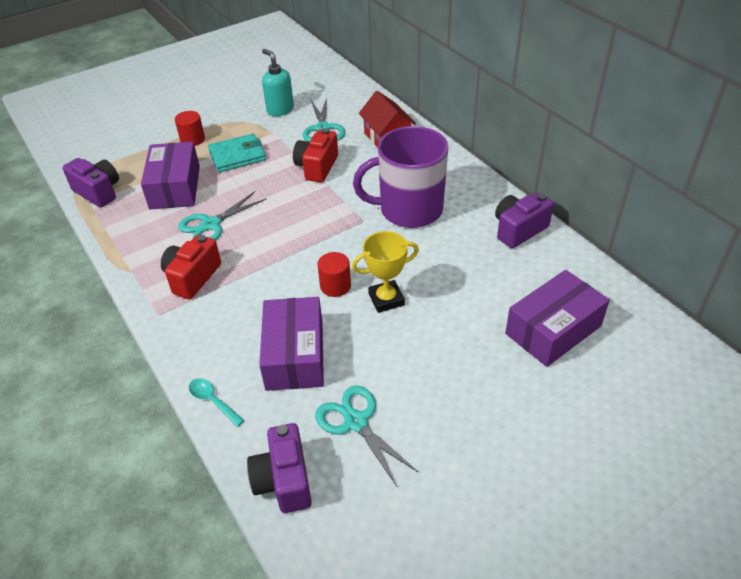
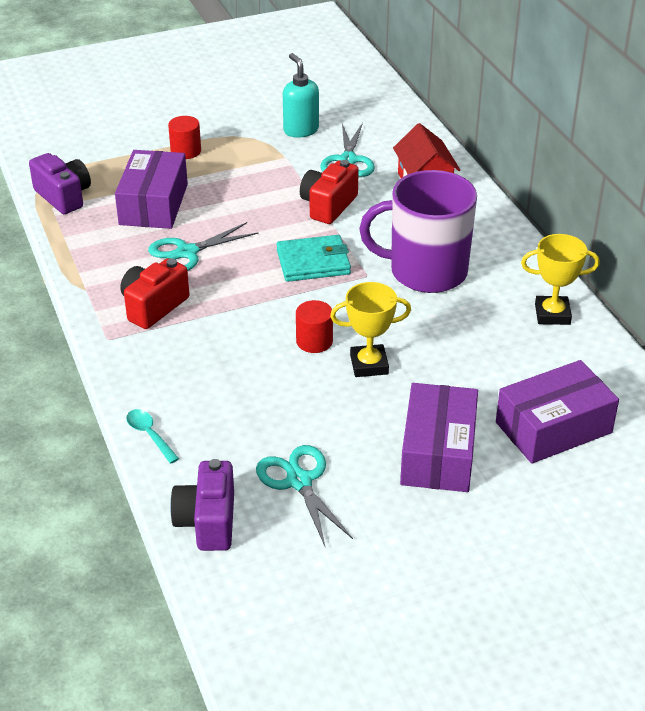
camera: 10 degrees right, 5 degrees down
turquoise wallet [208,133,266,172] -> turquoise wallet moved to [277,235,351,282]
purple box [259,297,324,391] -> purple box moved to [400,383,478,492]
purple camera [495,193,554,248] -> yellow trophy [521,234,600,325]

